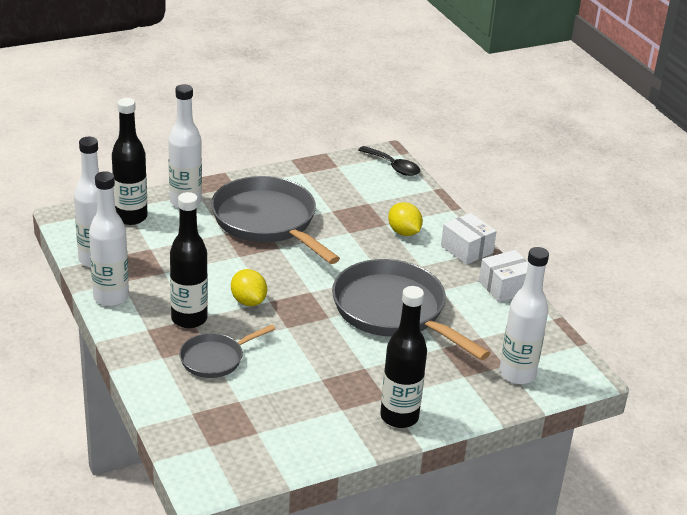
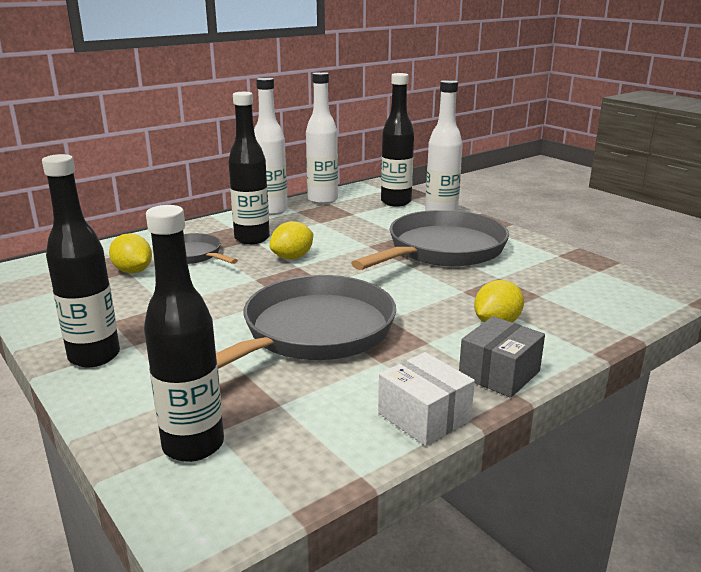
camera: 80 degrees right, 10 degrees down
black spoon [358,146,420,176] -> none
white box [441,213,497,265] -> grey box [459,316,545,398]
white bottle [499,247,549,384] -> black bottle [144,205,224,462]
none -> yellow lemon [109,233,152,273]

